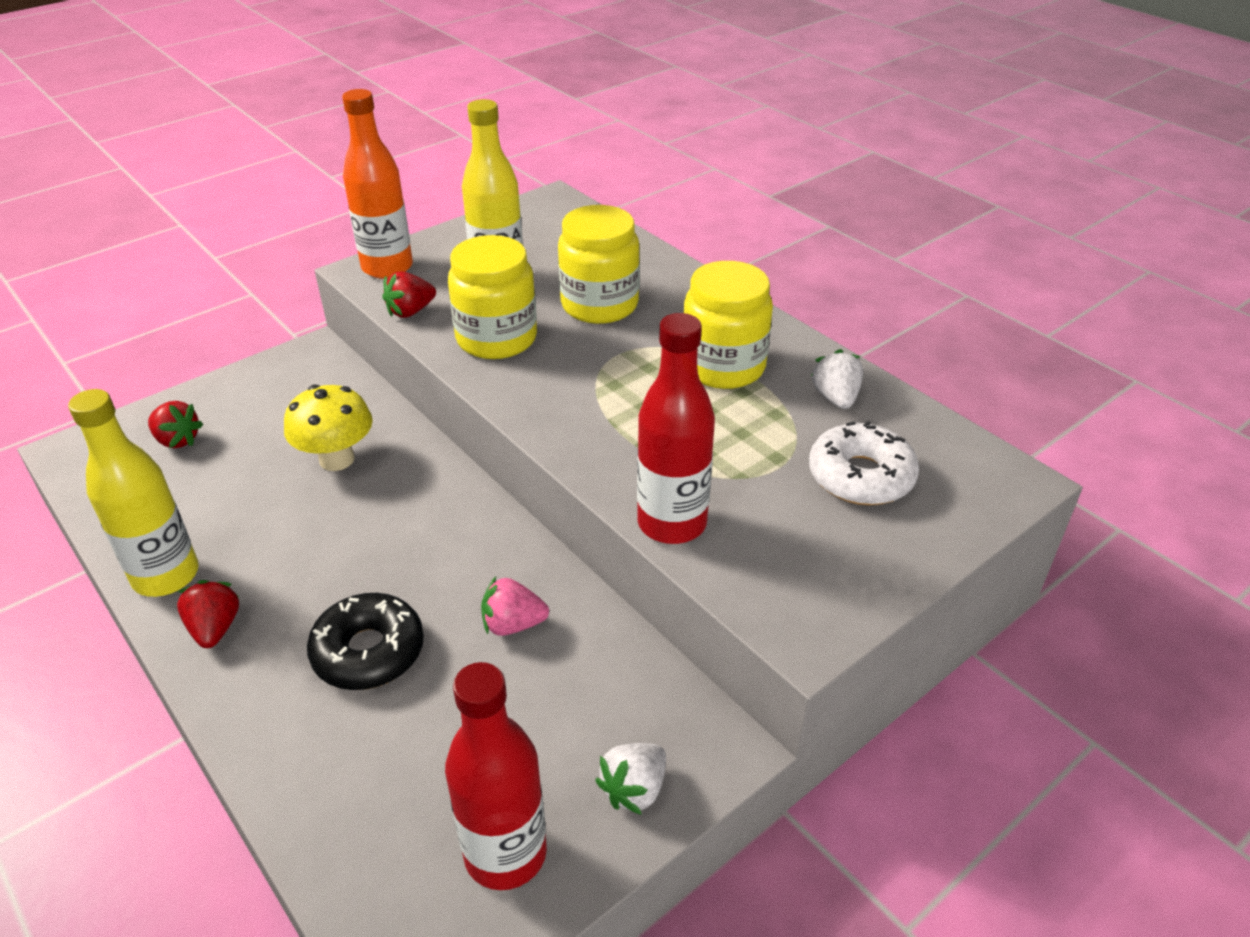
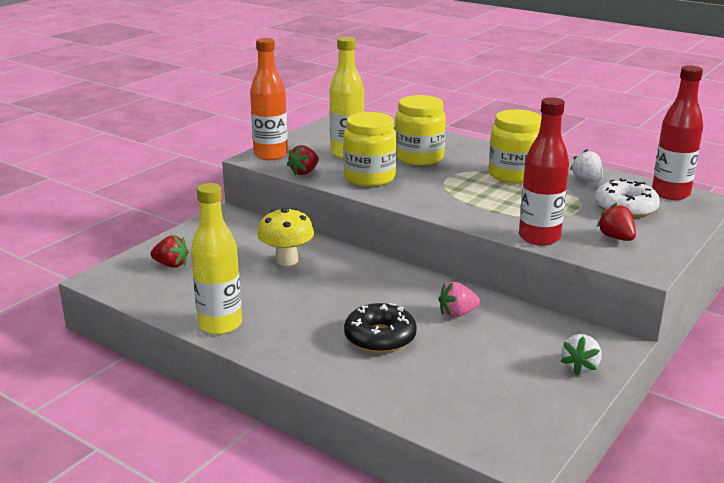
camera: 15 degrees left, 15 degrees down
red strawberry [177,580,239,648] -> red strawberry moved to [597,203,636,241]
red bottle [445,662,547,890] -> red bottle moved to [652,66,703,200]

